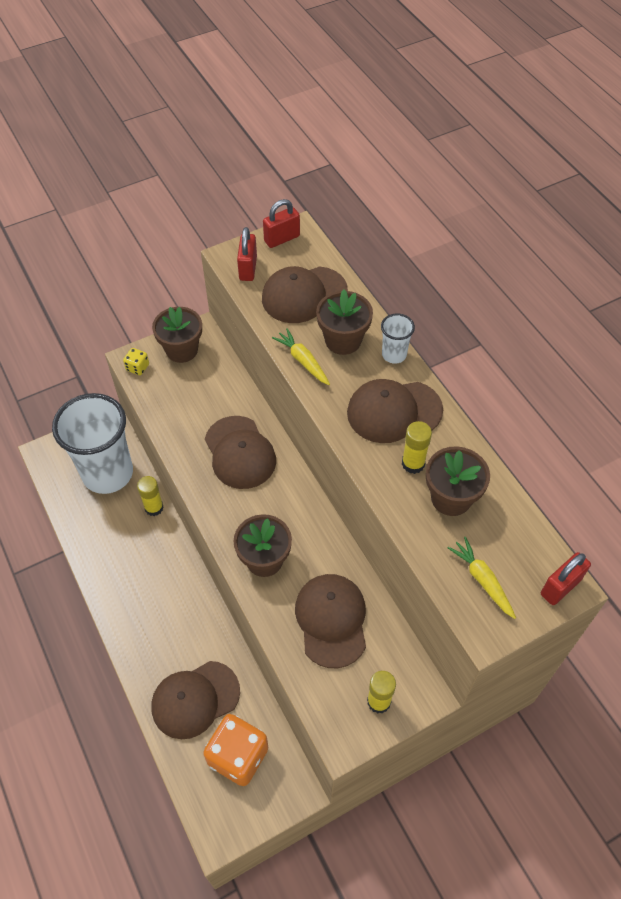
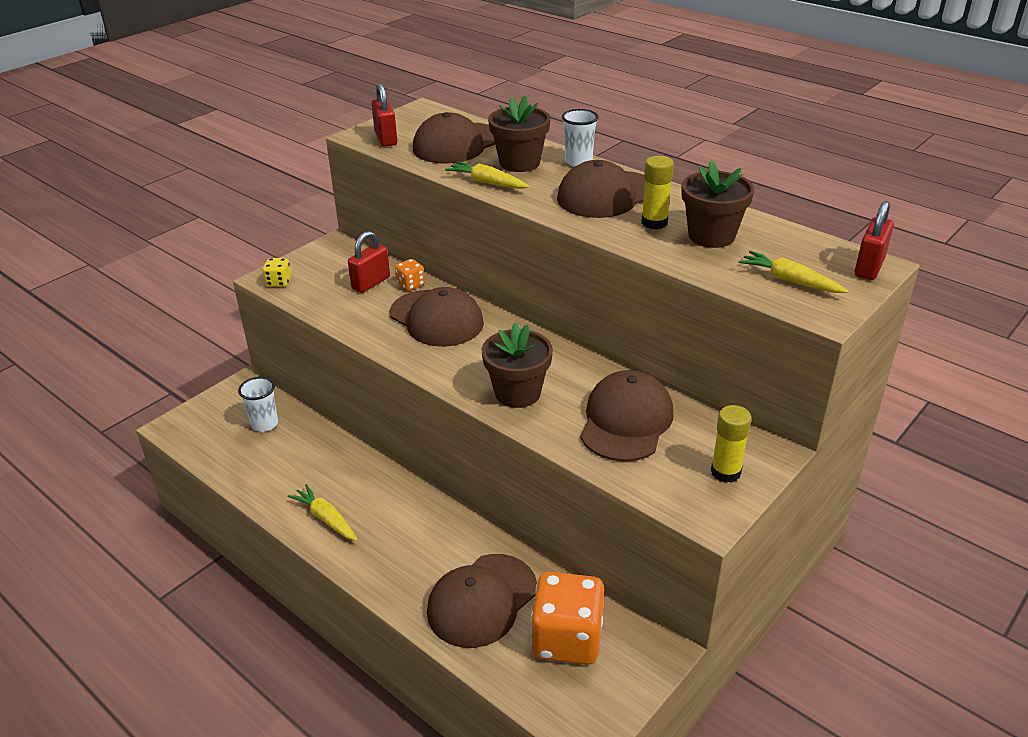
camera: 20 degrees left, 20 degrees down
white cup [52,393,133,494] -> white cup [238,377,278,432], size x0.41
yellow glue stick [137,476,164,516] -> none
brown flower pot [152,307,202,363] -> none
red padlock [263,199,300,248] -> red padlock moved to [348,231,390,293]
brown cap [295,574,366,668] -> brown cap turned 45 degrees clockwise [580,370,674,462]
none -> yellow carrot [288,484,358,541]
none -> orange dice [395,259,425,291]

